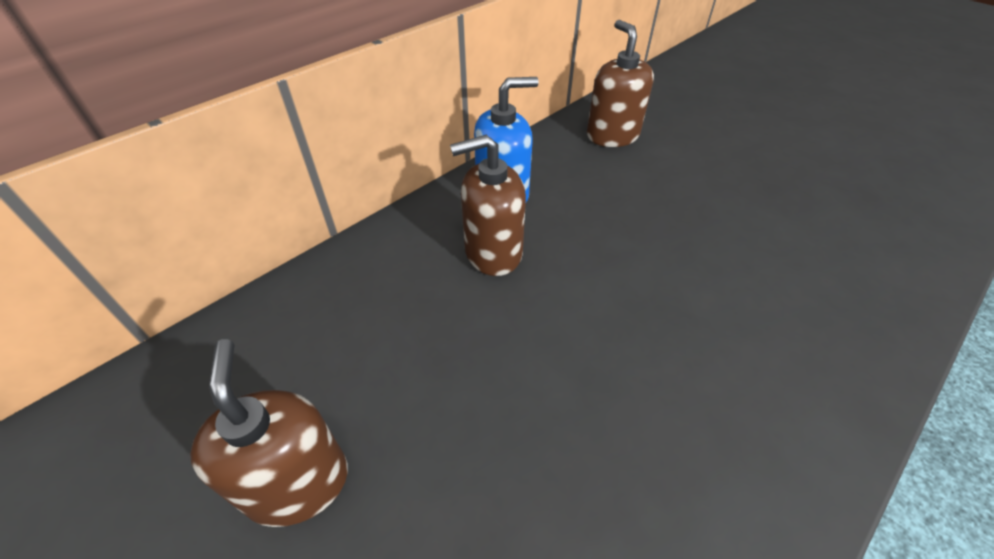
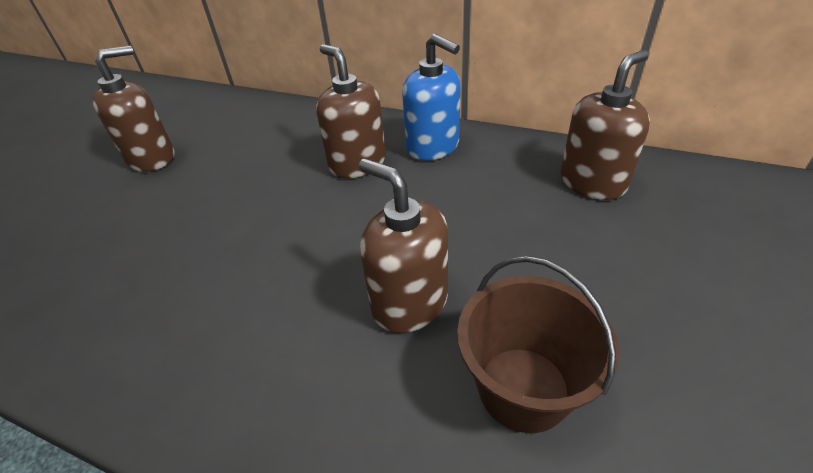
camera: 70 degrees right, 5 degrees down
none -> brown soap dispenser [359,158,448,333]
none -> brown bucket [457,256,620,433]

